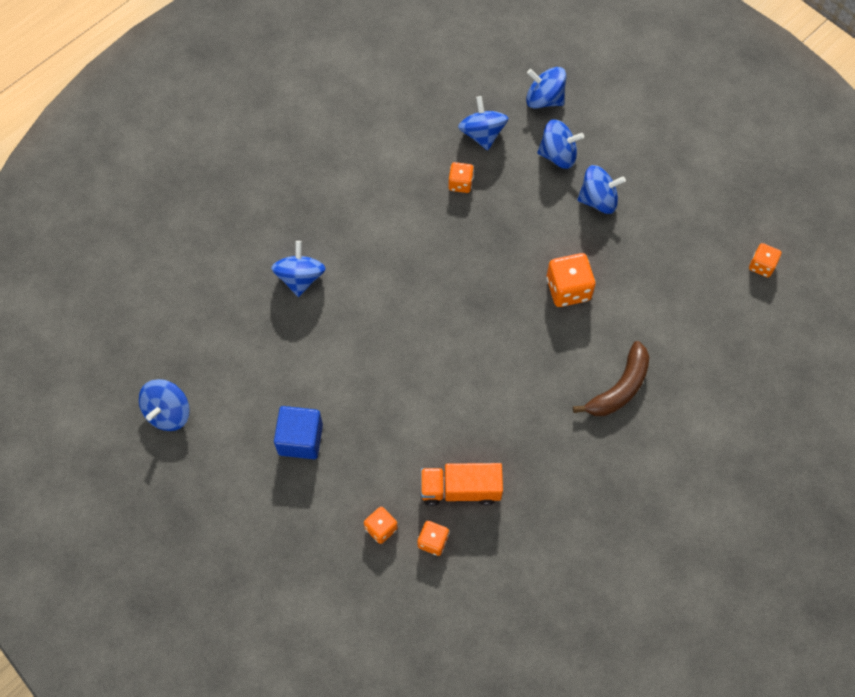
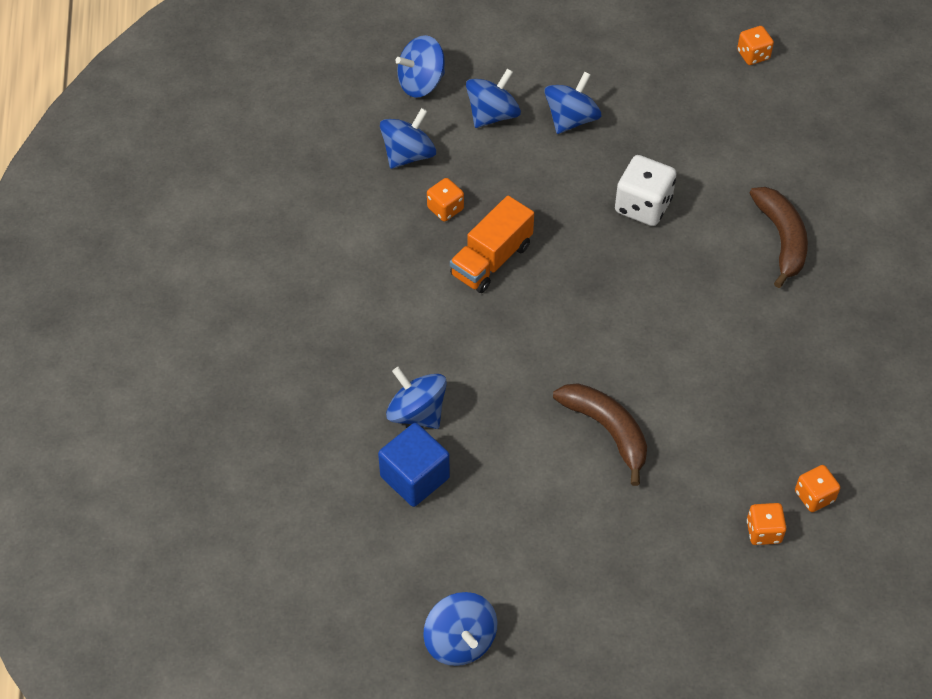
camera: 50 degrees left, 10 degrees down
blue cube [274,406,323,459] -> blue cube moved to [378,423,450,507]
orange truck [421,463,503,506] -> orange truck moved to [450,196,534,293]
blue spinning top [458,96,508,150] -> blue spinning top turned 105 degrees clockwise [380,108,436,169]
orange dice [547,253,595,307] -> white dice [615,155,677,226]
none -> brown banana [553,383,647,486]

